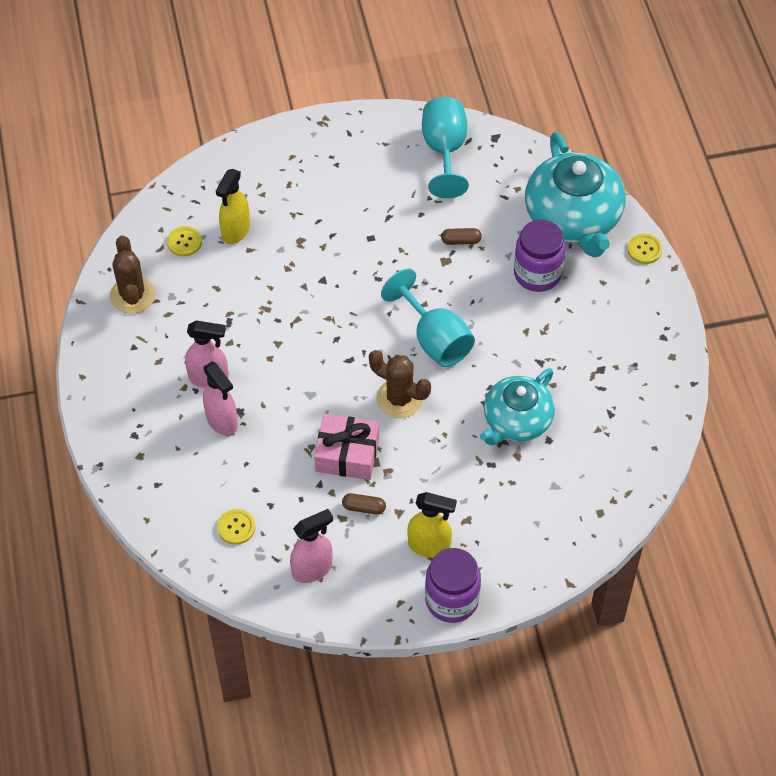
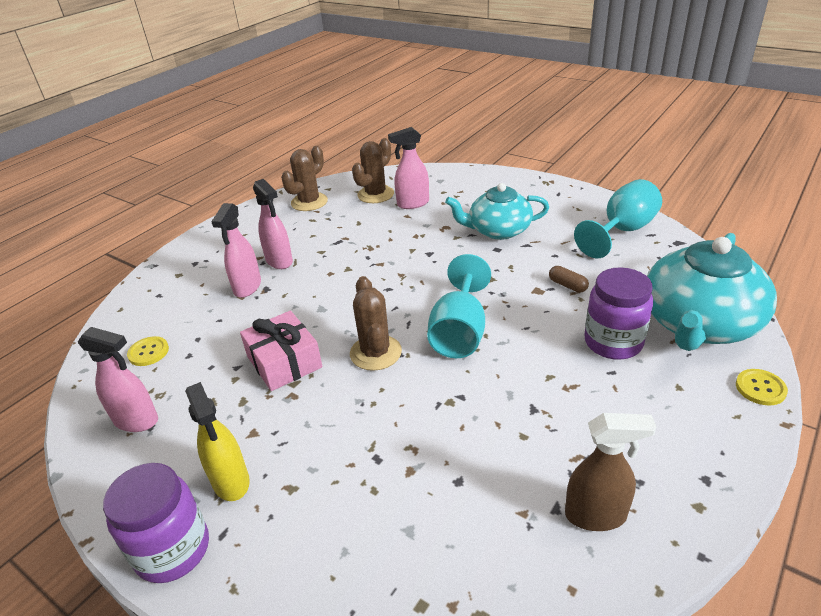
camera: 50 degrees right, 20 degrees down
yellow button [167,226,202,256] -> brown cactus [352,138,394,203]
yellow spray bottle [216,169,250,244] -> pink spray bottle [388,127,429,209]
brown capsule [342,493,386,514] -> none
turquoise teapot [480,368,555,445] -> turquoise teapot moved to [445,183,549,240]
none -> brown spray bottle [565,413,656,531]

